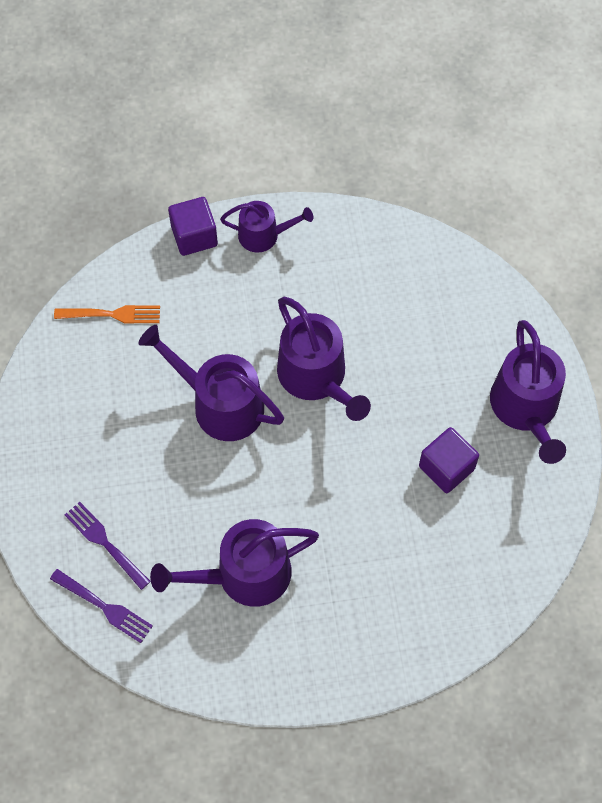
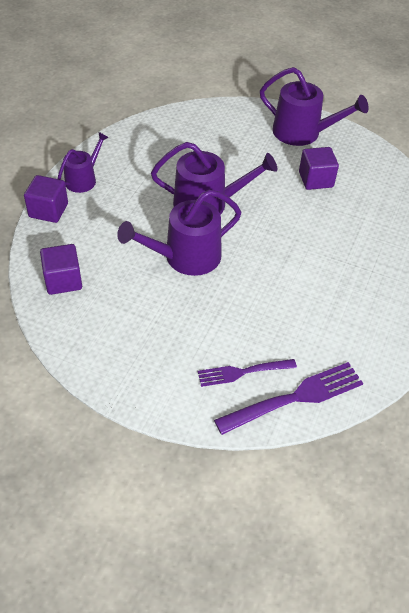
camera: 60 degrees left, 15 degrees down
purple fork [50,569,153,643] -> purple fork [214,362,363,435], size x1.56
orange fork [54,305,160,323] -> purple cube [40,244,82,295]
purple watering can [150,519,319,607] -> none

